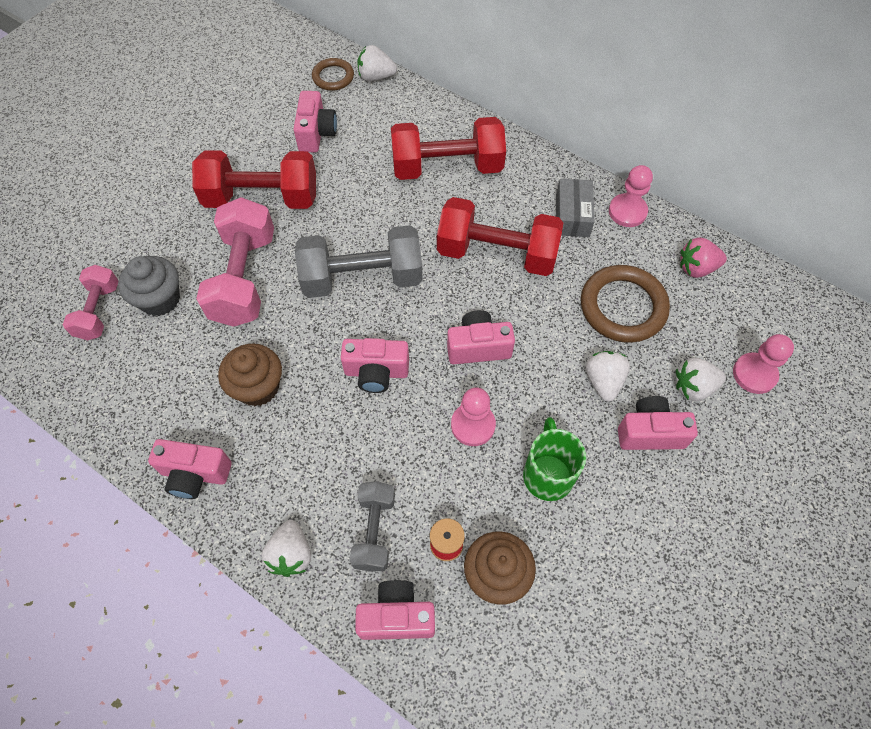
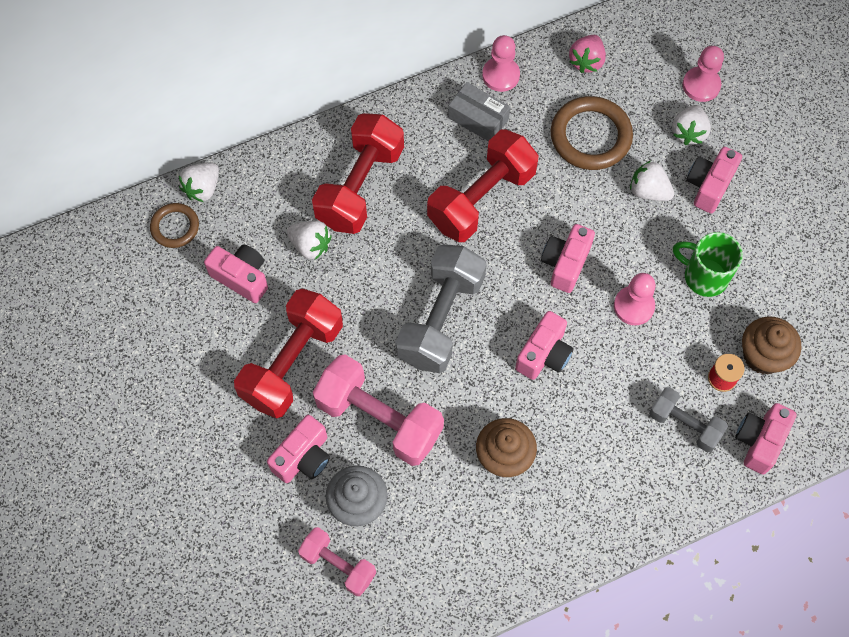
camera: 60 degrees left, 5 degrees up
pink camera [148,439,231,499] -> pink camera moved to [267,415,330,483]
white strawberry [262,520,311,577] -> white strawberry moved to [287,220,332,260]

